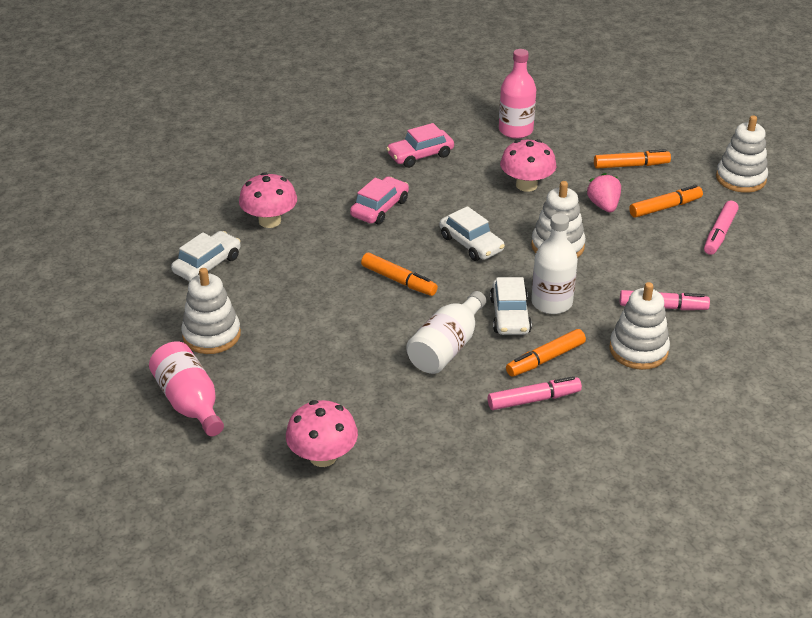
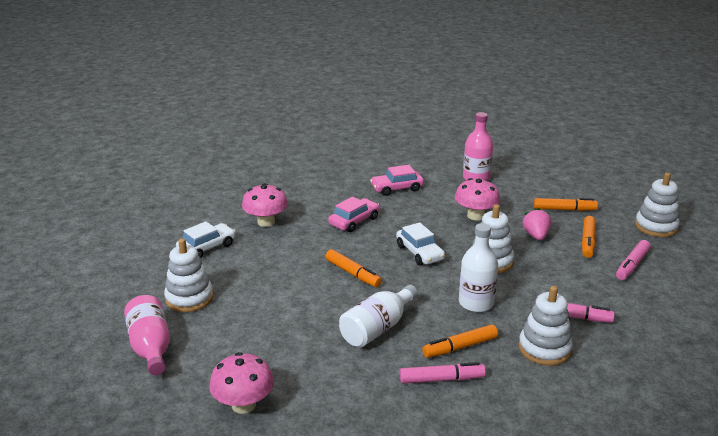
camera: 10 degrees right, 10 degrees down
white car [490,277,532,335] -> none
orange marker [629,185,703,218] -> orange marker turned 120 degrees clockwise [582,216,596,258]

